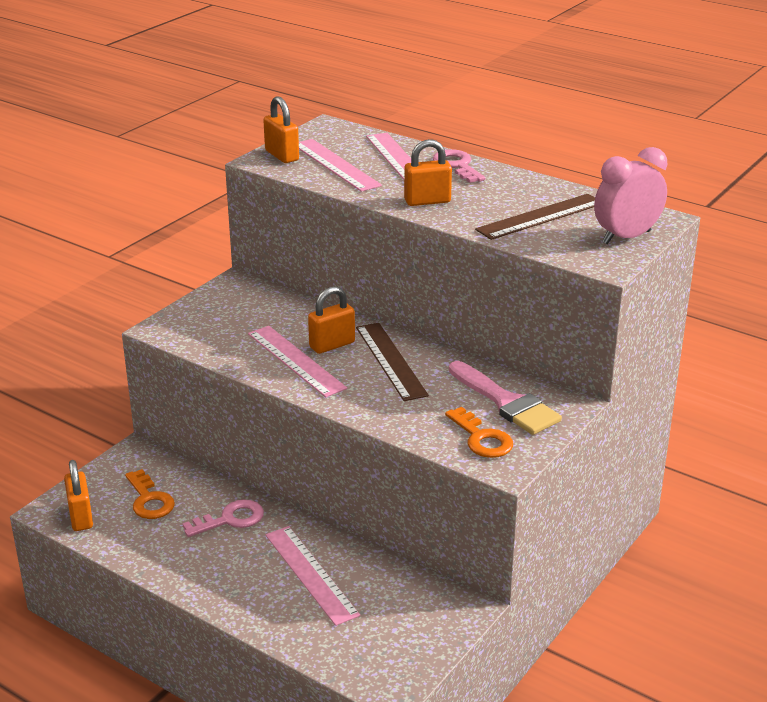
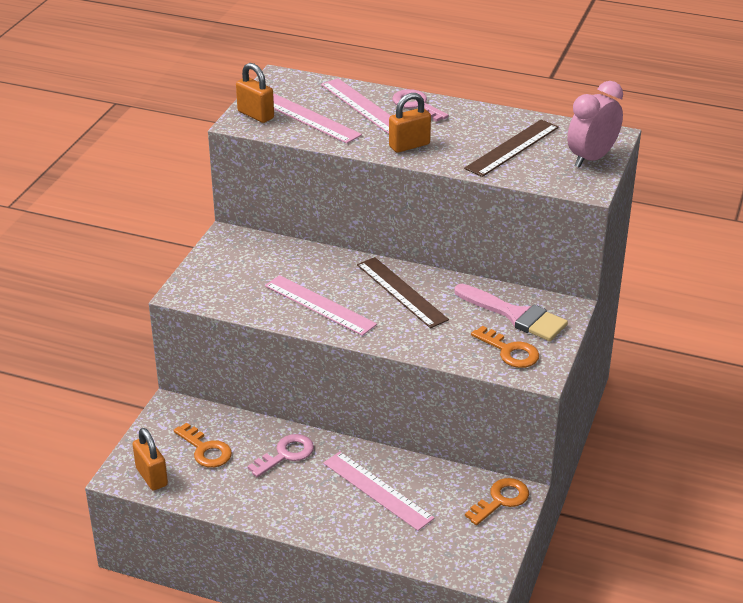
camera: 15 degrees left, 5 degrees up
orange padlock [308,287,355,354] -> none
none -> orange key [465,478,529,525]

